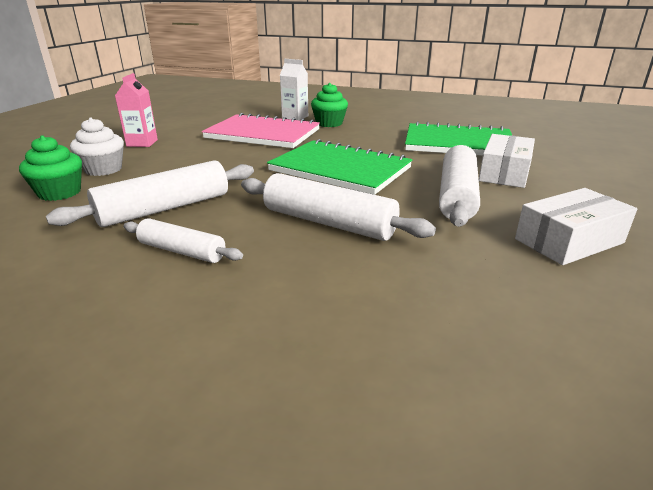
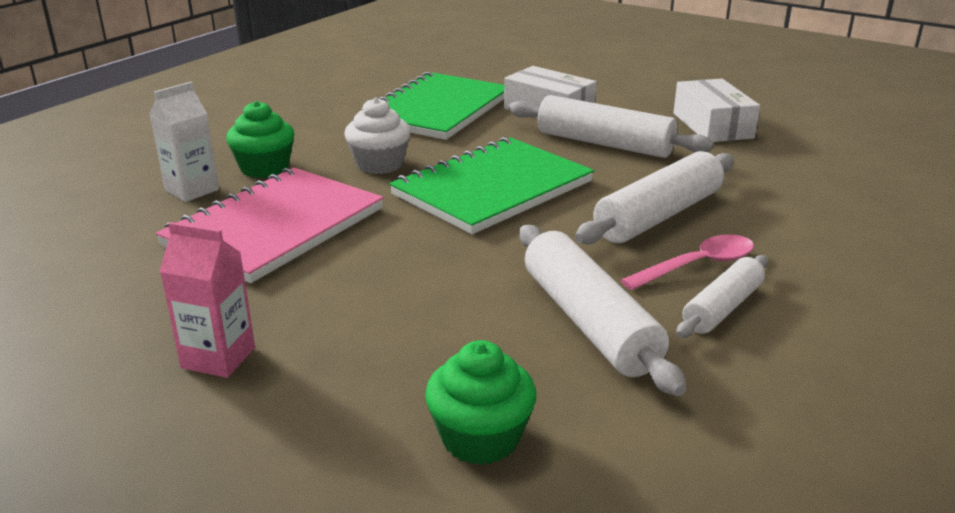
camera: 75 degrees left, 0 degrees up
white cupcake [70,118,124,176] -> white cupcake moved to [344,98,411,174]
none -> pink spoon [621,234,754,290]

